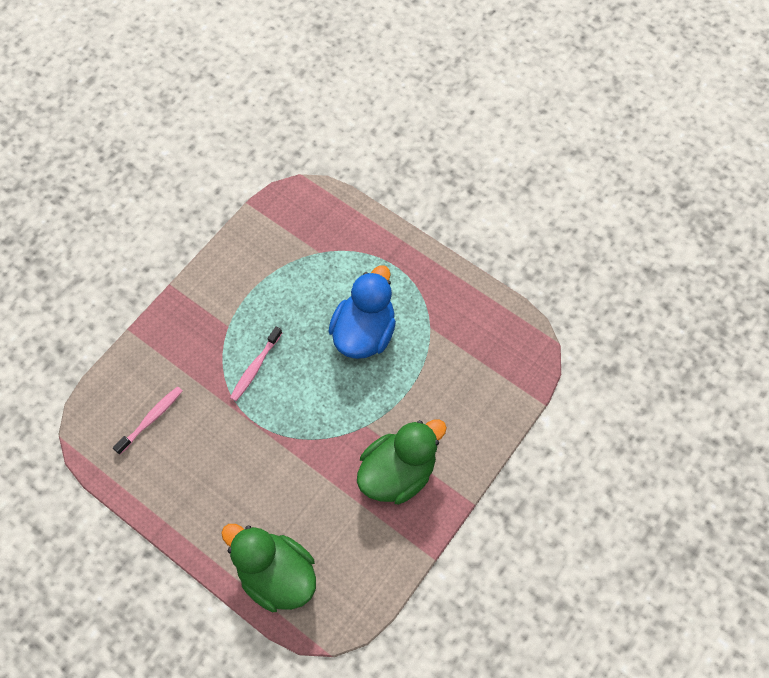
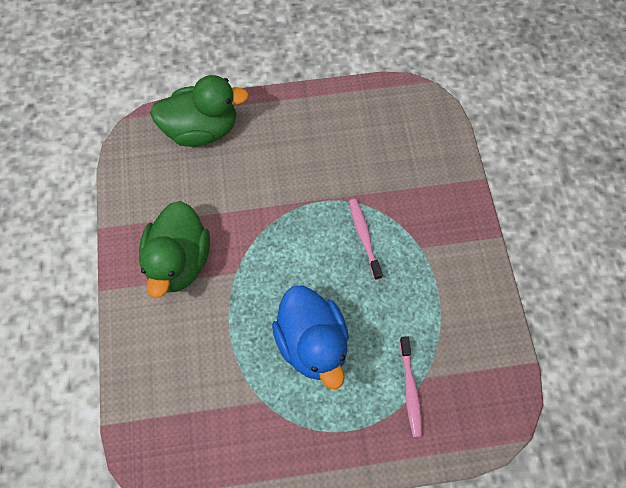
camera: 135 degrees right, 0 degrees up
pink toothbrush [113,386,182,455] -> pink toothbrush moved to [400,336,422,437]

